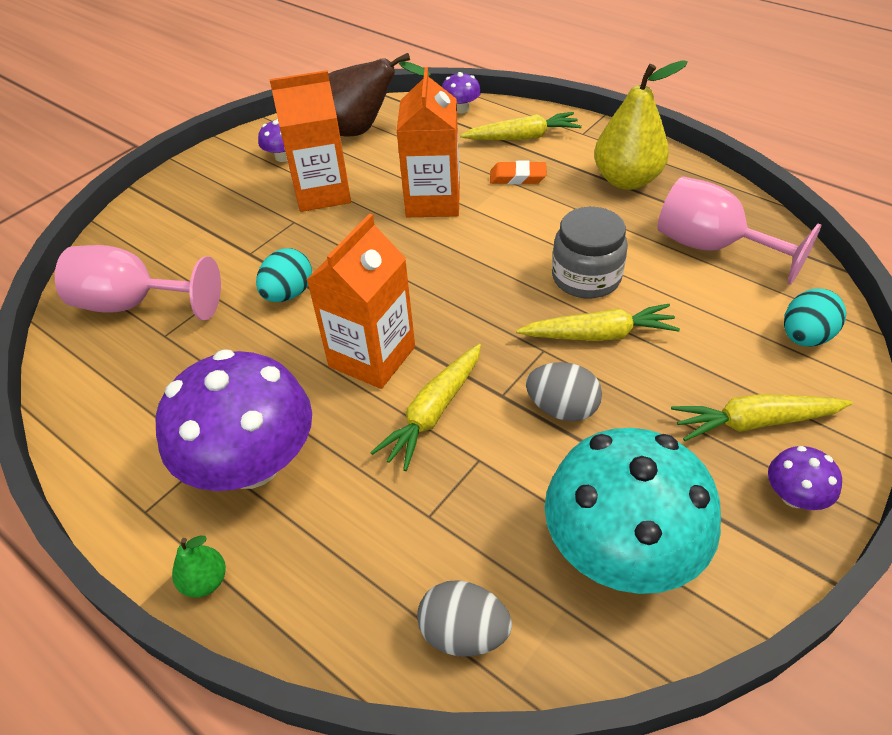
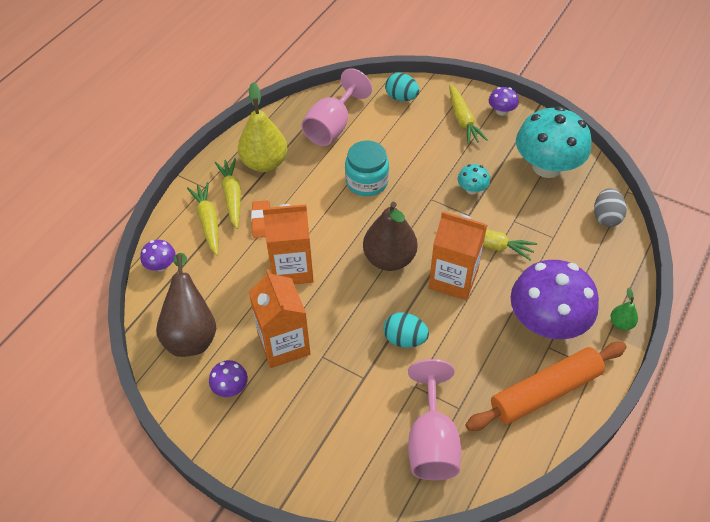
camera: 100 degrees left, 5 degrees up
yellow carrot [516,304,680,341] -> yellow carrot moved to [215,158,241,229]
grey egg [526,362,602,422] -> turquoise mushroom [458,164,490,195]
grey jar [552,207,628,298] -> turquoise jar [345,141,389,196]
none -> brown pear [363,202,418,271]
none -> orange rolling pin [465,342,627,431]

